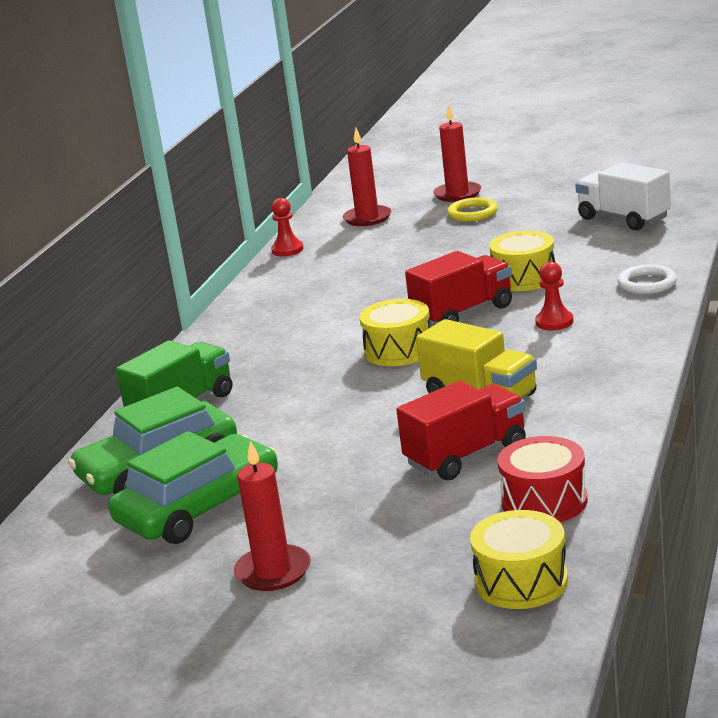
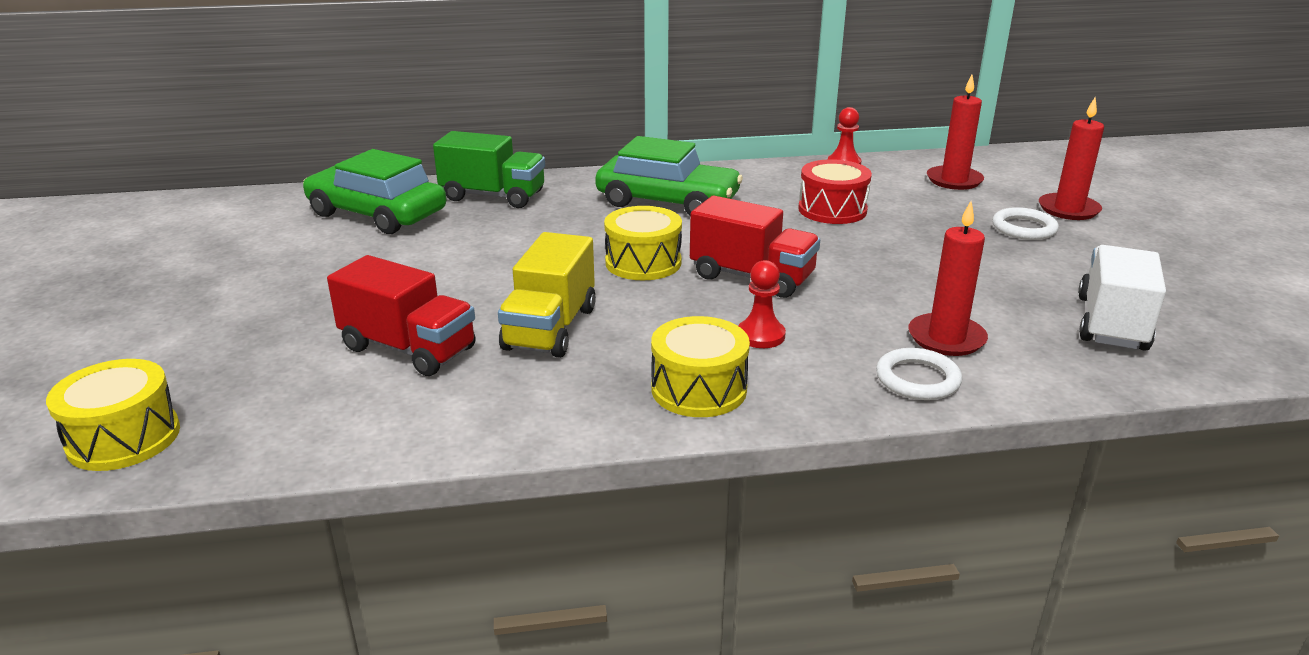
camera: 60 degrees right, 5 degrees up
green car [108,431,278,544] -> green car moved to [595,136,743,216]
red candle [234,441,311,591] -> red candle moved to [908,201,988,356]
yellow ring [447,197,498,222] -> white ring [992,207,1059,240]
yellow drum [489,231,555,291] -> yellow drum moved to [651,316,750,417]
red drum [498,436,588,522] -> red drum moved to [798,159,872,224]

